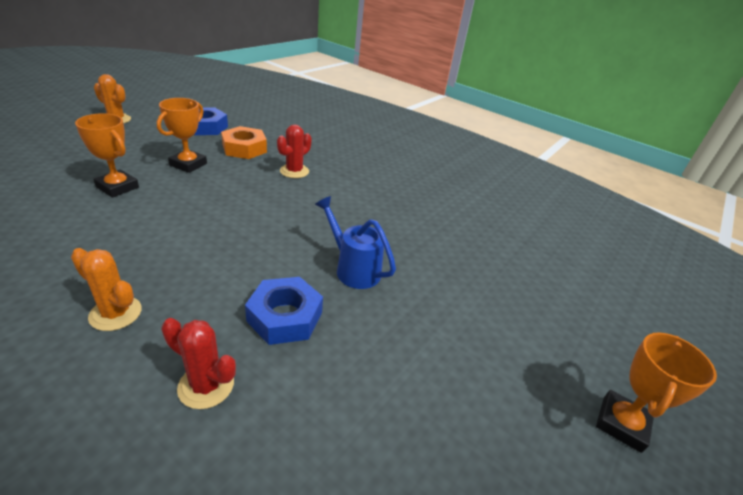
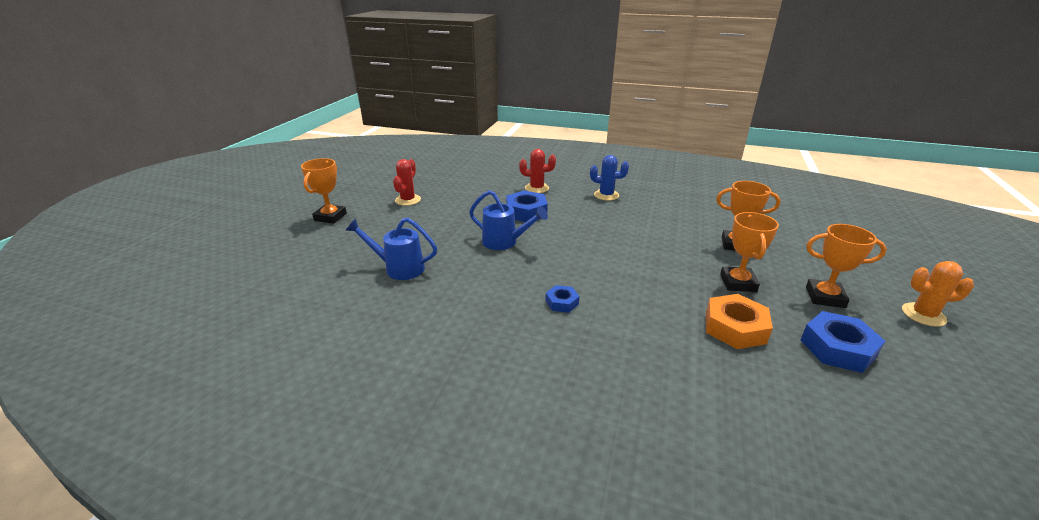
camera: 165 degrees right, 5 degrees down
orange cactus [71,248,142,331] -> blue cactus [590,155,629,201]
red cactus [277,124,312,178] -> red cactus moved to [393,159,421,206]
none -> blue watering can [346,218,437,280]
none -> blue nut [545,285,579,313]
none -> orange trophy [806,224,887,308]

